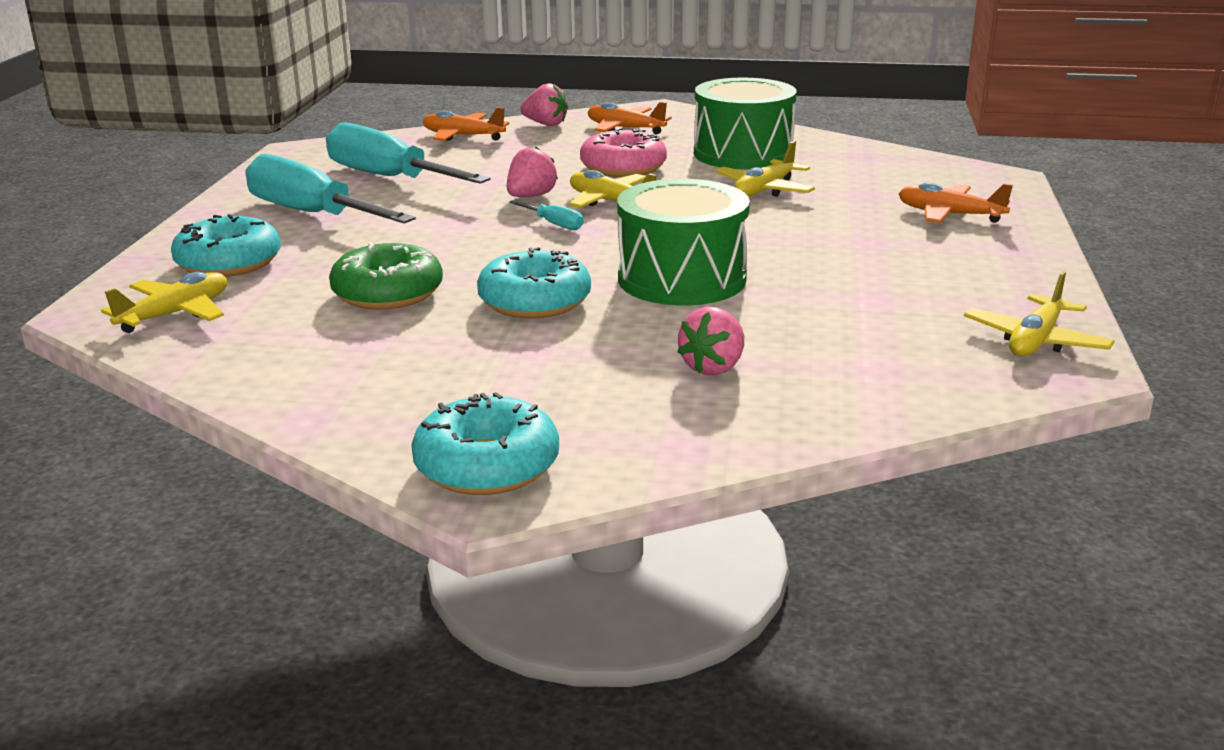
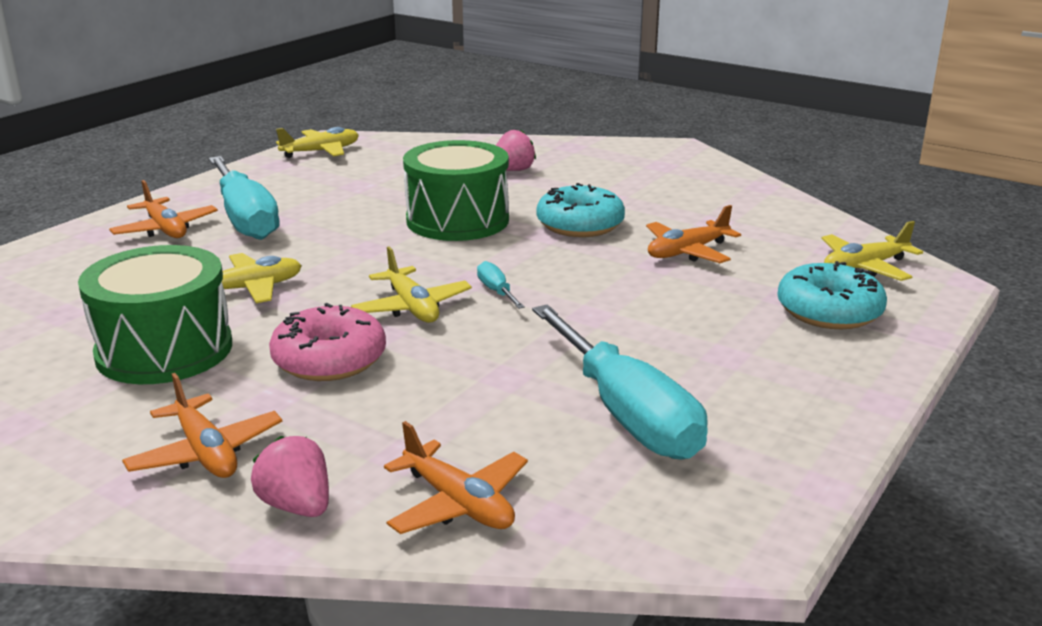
camera: 155 degrees left, 0 degrees up
turquoise screwdriver [245,154,416,223] -> turquoise screwdriver moved to [209,156,280,240]
green donut [329,242,443,310] -> orange plane [646,205,741,263]
turquoise donut [411,392,559,495] -> none
pink strawberry [507,147,558,197] -> none

